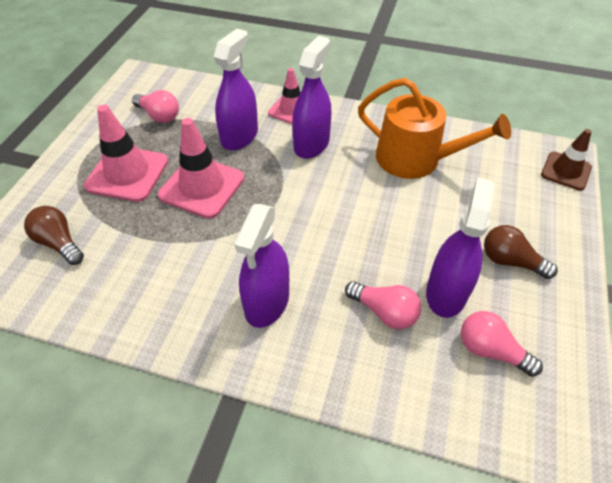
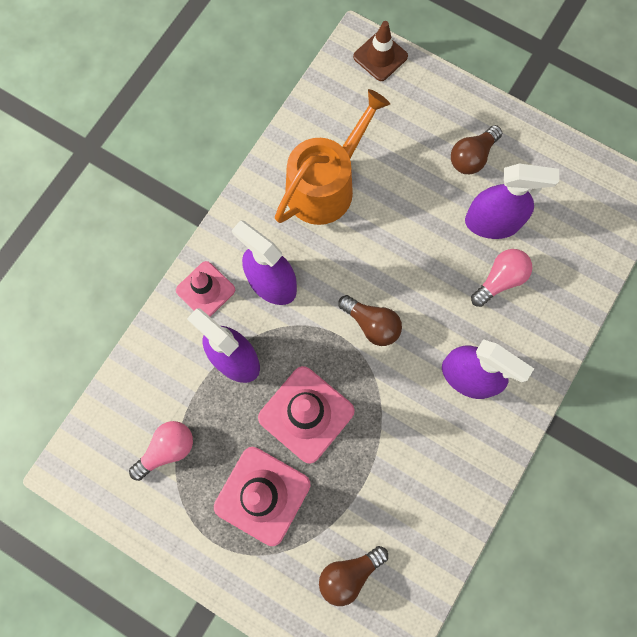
camera: 75 degrees left, 25 degrees up
purple spray bottle [426,178,495,318] -> purple spray bottle turned 150 degrees clockwise [465,164,559,239]
pink light bulb [461,311,543,377] -> none
none -> brown light bulb [338,295,402,346]

